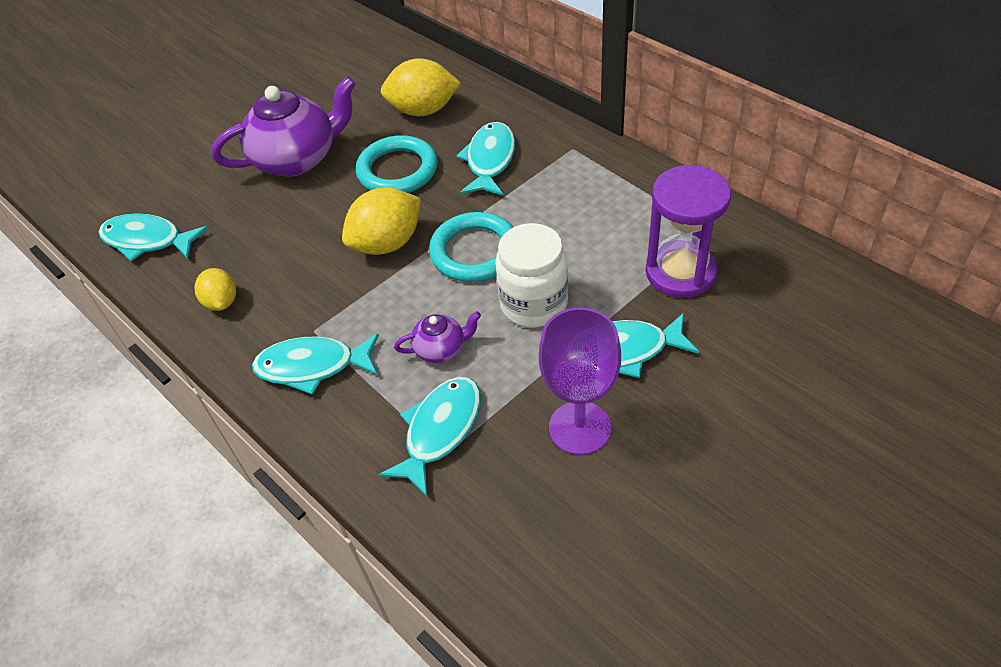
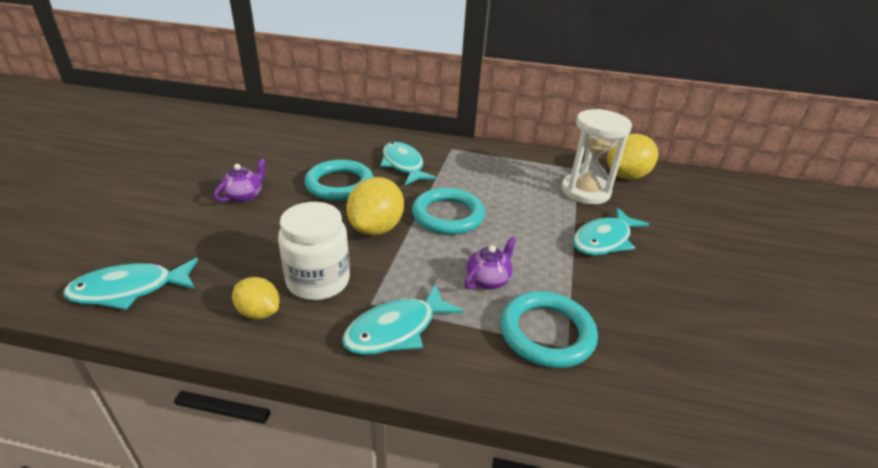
camera: 40 degrees left, 15 degrees down
purple teapot [211,76,356,177] -> purple teapot [214,158,266,202], size x0.48
turquoise fish [379,377,481,497] -> turquoise ring [500,291,598,368]
yellow lemon [381,58,461,116] -> yellow lemon moved to [607,134,658,180]
white jar [495,223,568,328] -> white jar moved to [278,202,350,300]
purple goblet [539,307,621,455] -> none
purple hourglass [646,165,731,298] -> white hourglass [561,109,632,204]

